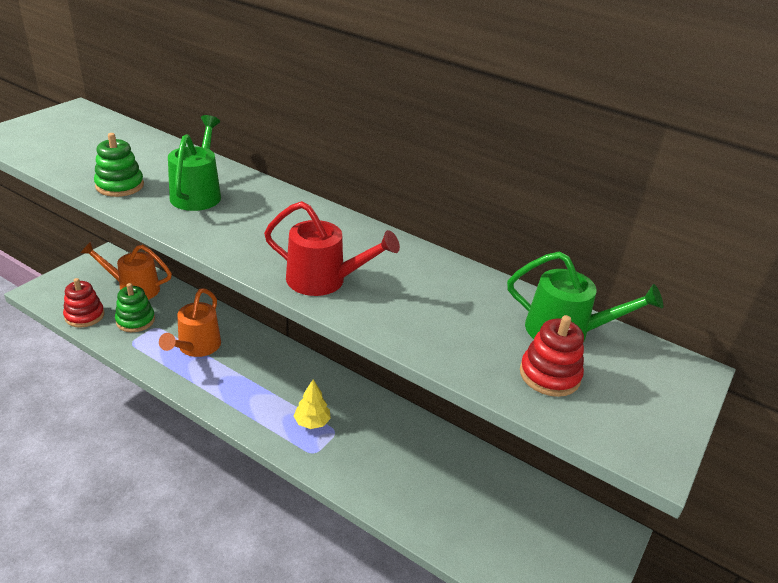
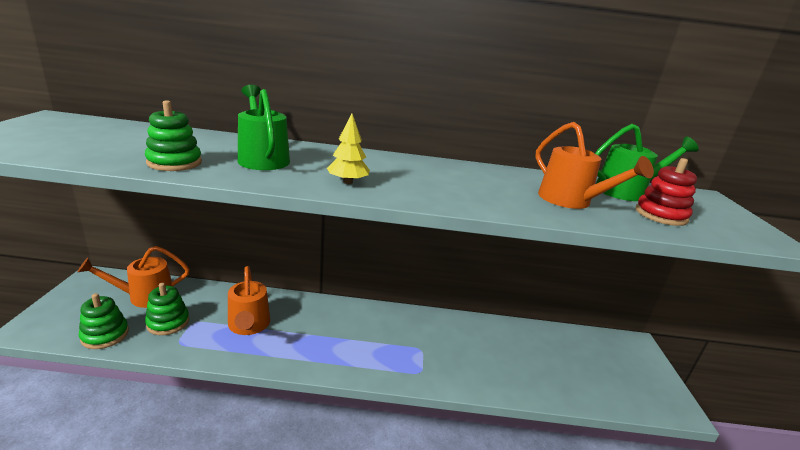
camera: 30 degrees left, 10 degrees down
red stacking toy [63,278,104,328] -> green stacking toy [79,293,129,349]
red watering can [264,201,400,296] -> none
yellow tree [294,379,331,429] -> yellow tree moved to [327,113,370,184]
none -> orange watering can [535,122,654,209]

